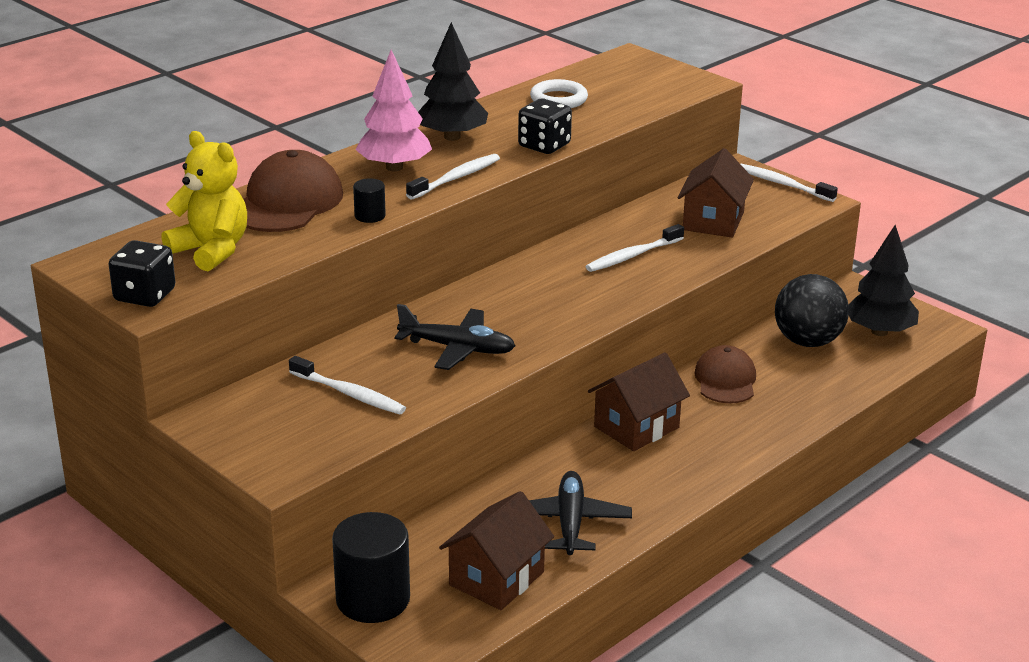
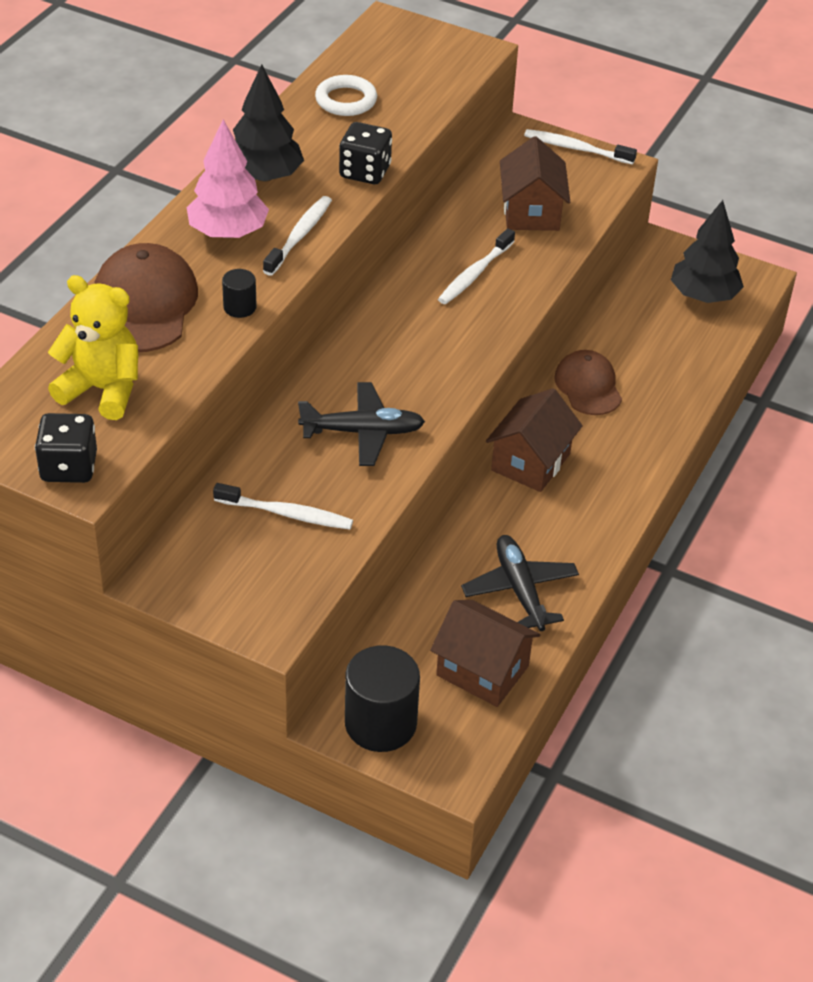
camera: 20 degrees left, 15 degrees up
brown house [439,491,554,610] -> brown house turned 75 degrees counterclockwise [430,600,541,707]
black ball [775,274,849,347] -> none

